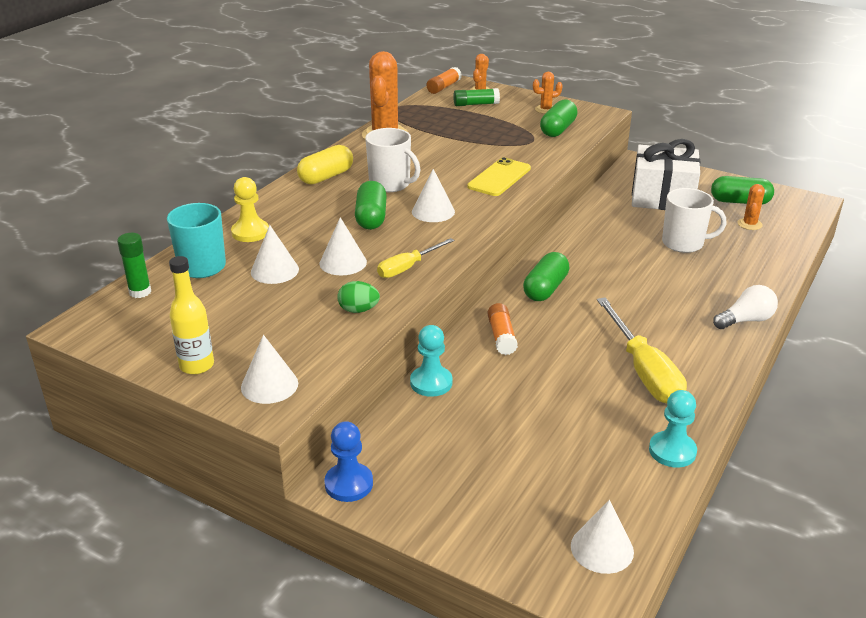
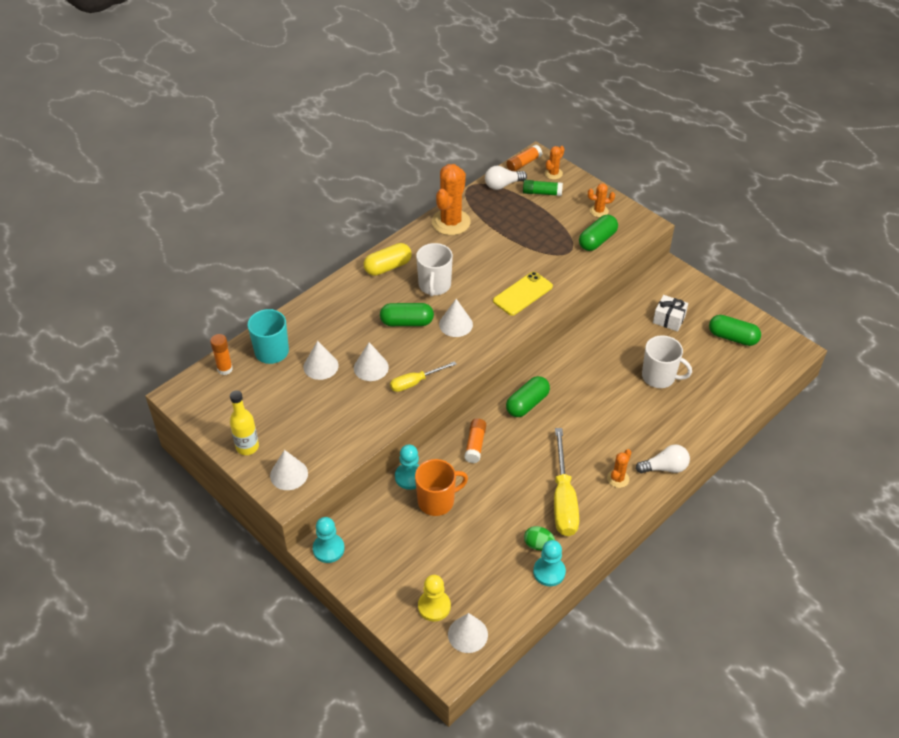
camera: 15 degrees right, 15 degrees up
green glue stick [117,233,151,298] -> orange glue stick [210,334,233,375]
yellow pawn [231,177,269,242] -> yellow pawn moved to [418,575,451,622]
blue pawn [325,421,373,502] -> turquoise pawn [313,517,345,563]
green egg [337,281,380,313] -> green egg moved to [524,526,555,550]
green capsule [355,181,387,230] -> green capsule turned 75 degrees clockwise [380,303,434,326]
white mug [365,128,420,192] -> white mug turned 45 degrees clockwise [416,243,453,296]
white gift [632,139,700,210] -> white gift [653,295,688,332], size x0.52
orange cactus [738,184,765,230] -> orange cactus moved to [607,449,631,488]
none -> orange mug [415,459,468,516]
none -> white light bulb [485,166,527,190]

